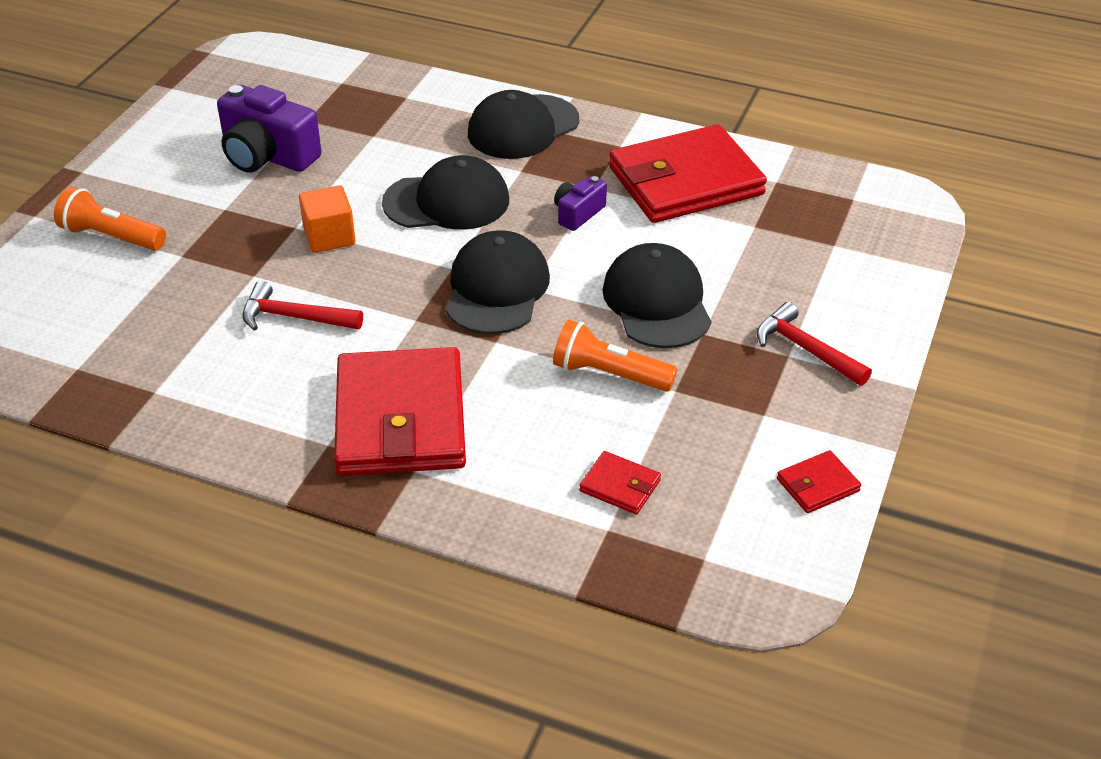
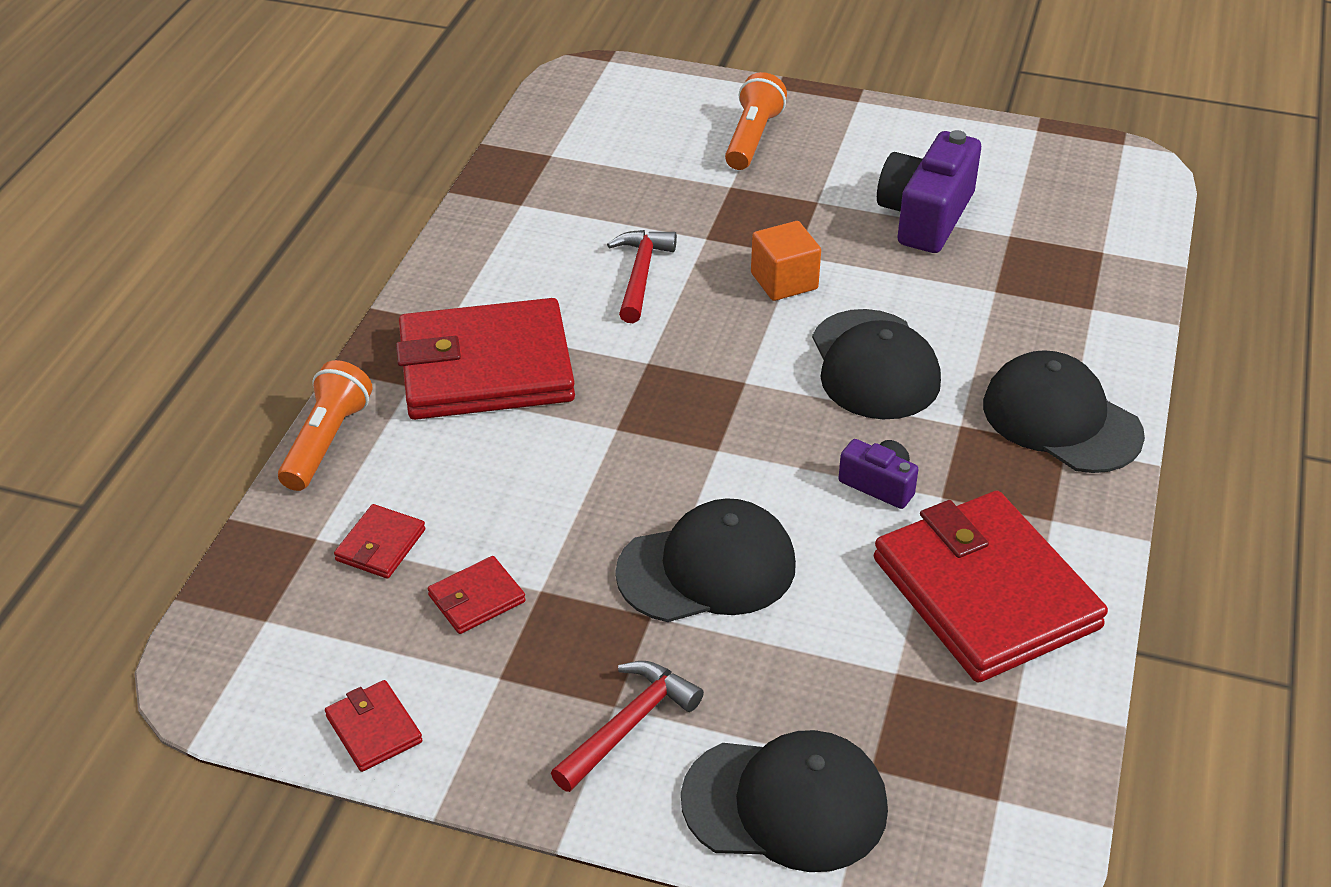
camera: 85 degrees right, 0 degrees up
black cap [446,230,550,334] -> black cap moved to [681,730,888,872]
orange flashlight [553,320,677,392] -> orange flashlight moved to [278,360,373,491]
none -> red wallet [428,556,526,634]

